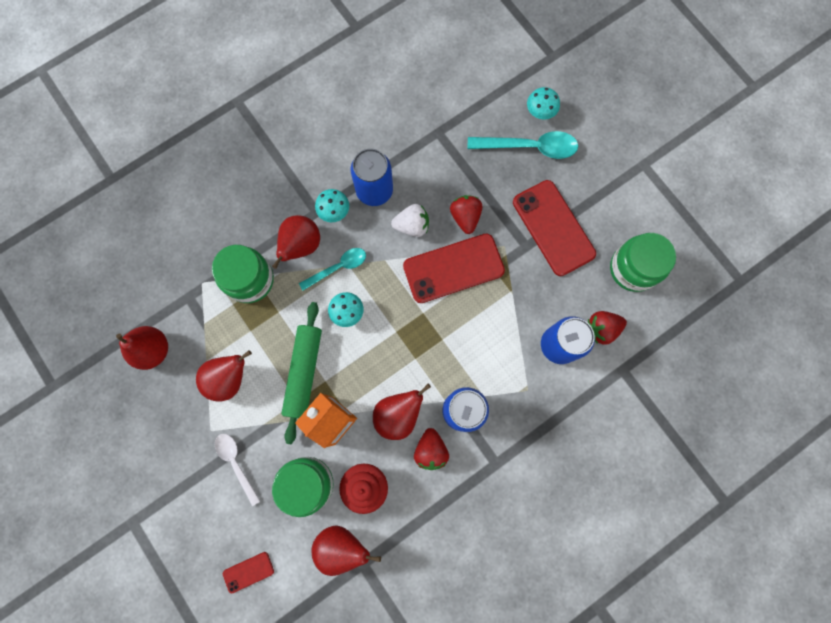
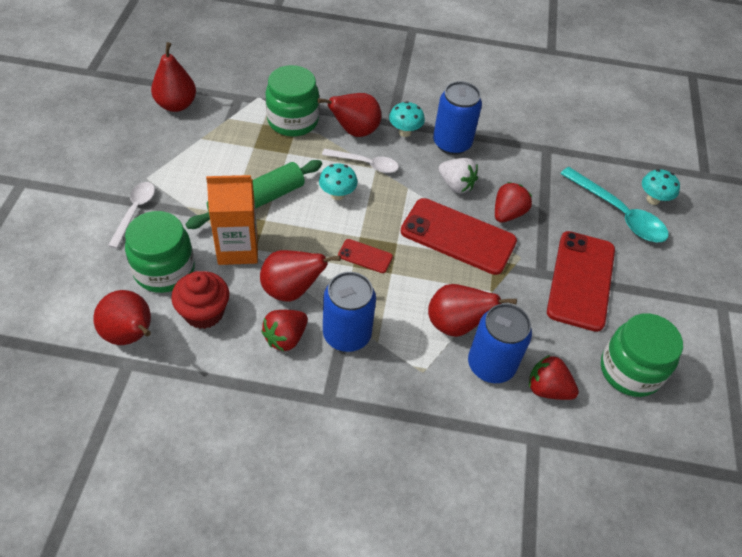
camera: 40 degrees right, 25 degrees down
red pear [196,350,252,402] -> red pear moved to [428,284,517,337]
red phone [223,552,274,593] -> red phone moved to [338,239,393,273]
turquoise spoon [299,248,366,290] -> white spoon [322,148,399,173]

